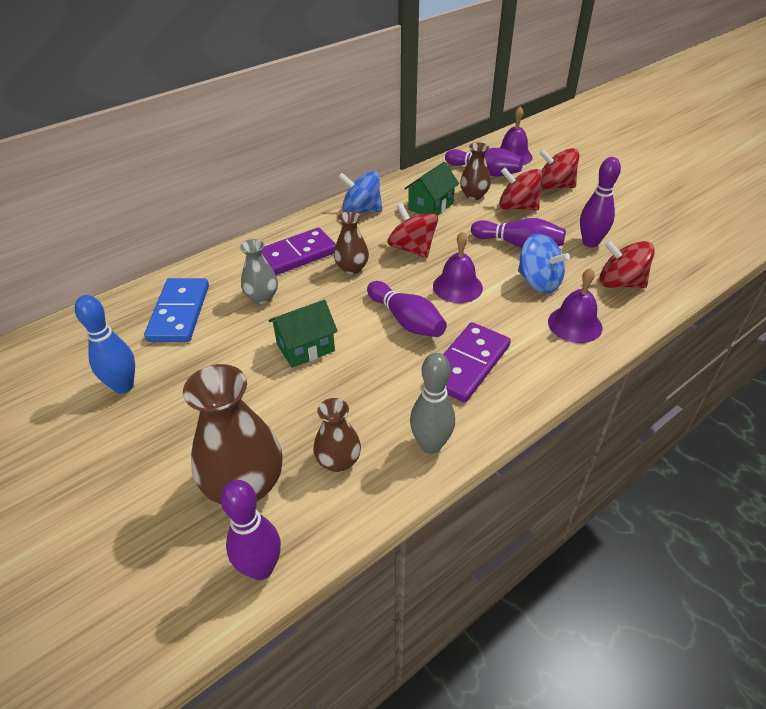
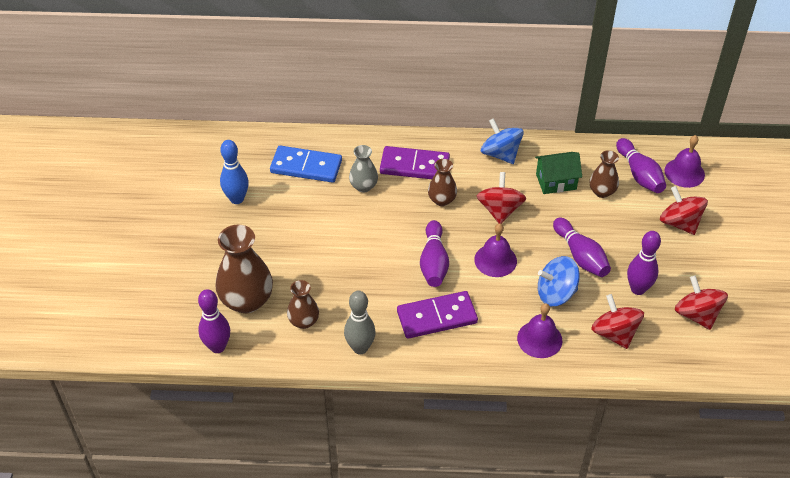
camera: 40 degrees right, 5 degrees up
blue domino [144,278,209,342] -> blue domino turned 60 degrees clockwise [270,146,342,183]
green house [268,300,338,368] -> none
red spinning top [499,167,542,210] -> red spinning top moved to [675,276,728,330]
blue spinning top [518,234,570,293] -> blue spinning top turned 90 degrees clockwise [538,256,580,306]

